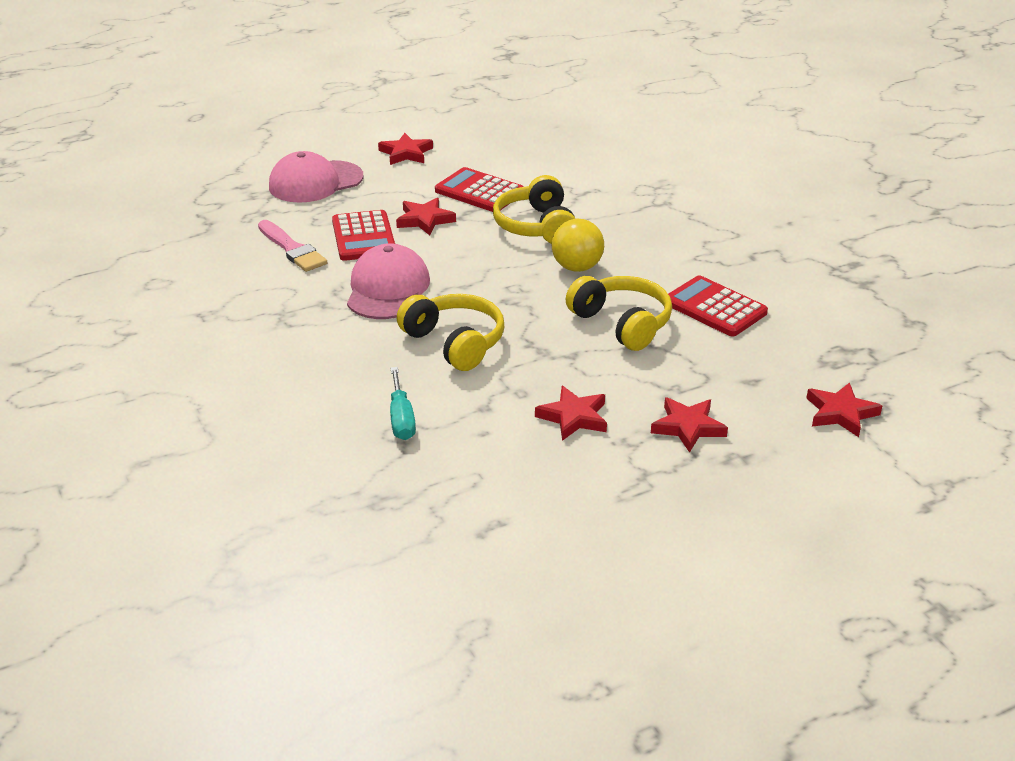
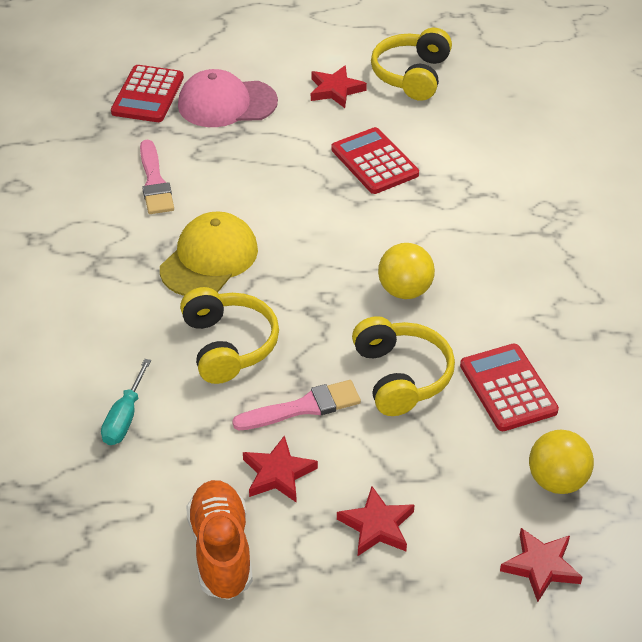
camera: 25 degrees right, 10 degrees up
red calculator [332,210,395,261] -> red calculator moved to [111,65,184,122]
pink cap [347,243,430,319] -> yellow cap [160,211,258,296]
red star [396,198,456,235] -> none
yellow headphones [493,175,575,244] -> yellow headphones moved to [371,28,452,101]
none -> orange shoe [186,480,253,600]
none -> pink brush [232,380,361,430]
none -> yellow ball [529,430,594,494]

